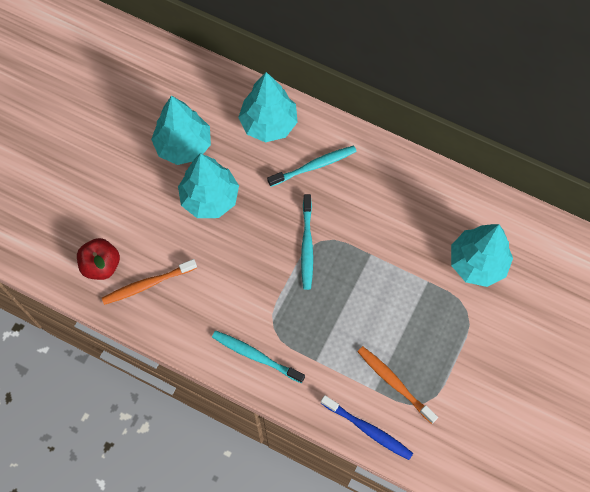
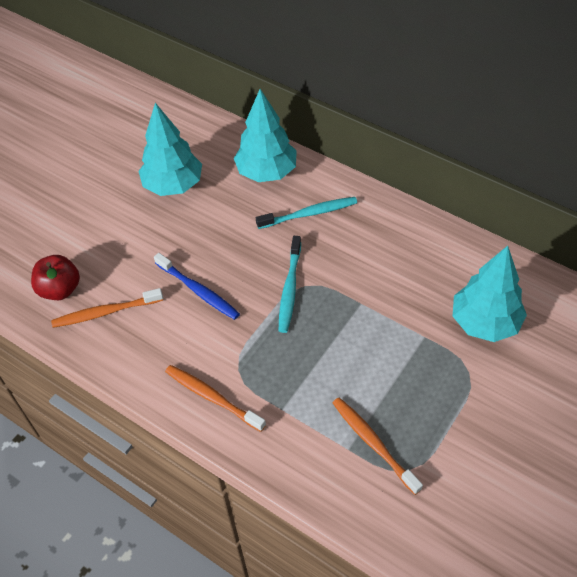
camera: 10 degrees right, 15 degrees down
turquoise tree [178,153,239,218] -> none
turquoise toothbrush [212,331,305,383] -> orange toothbrush [165,365,266,432]
blue toothbrush [321,395,413,460] -> blue toothbrush moved to [154,253,240,320]

